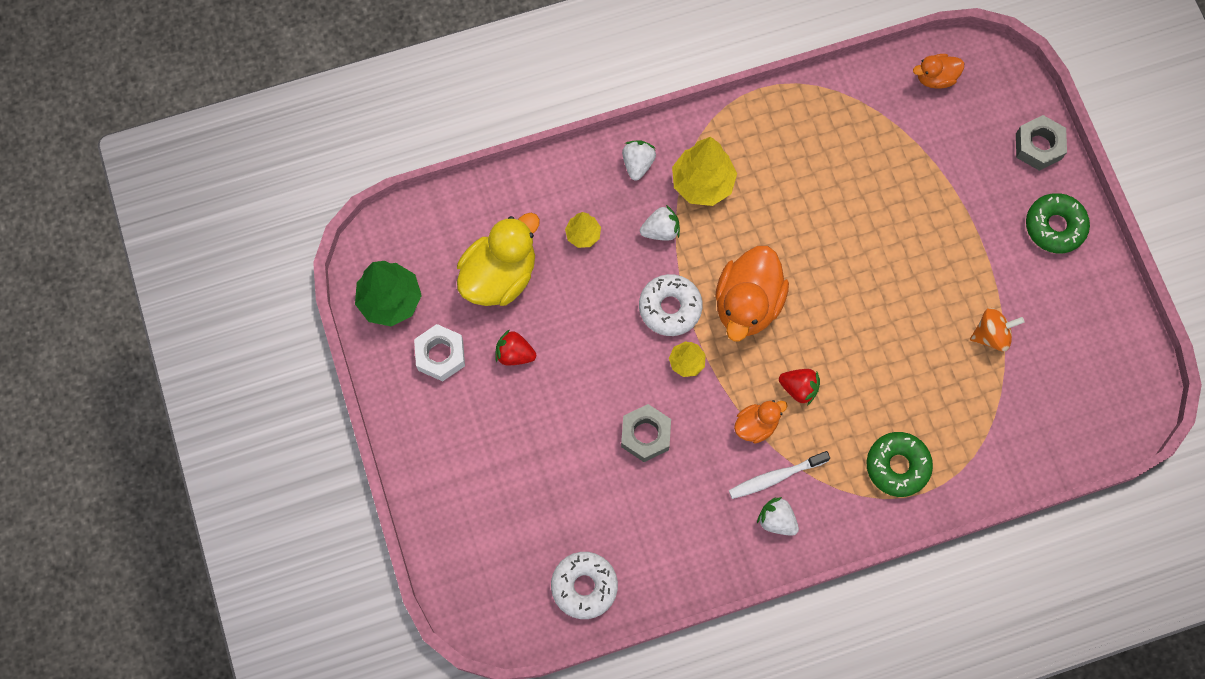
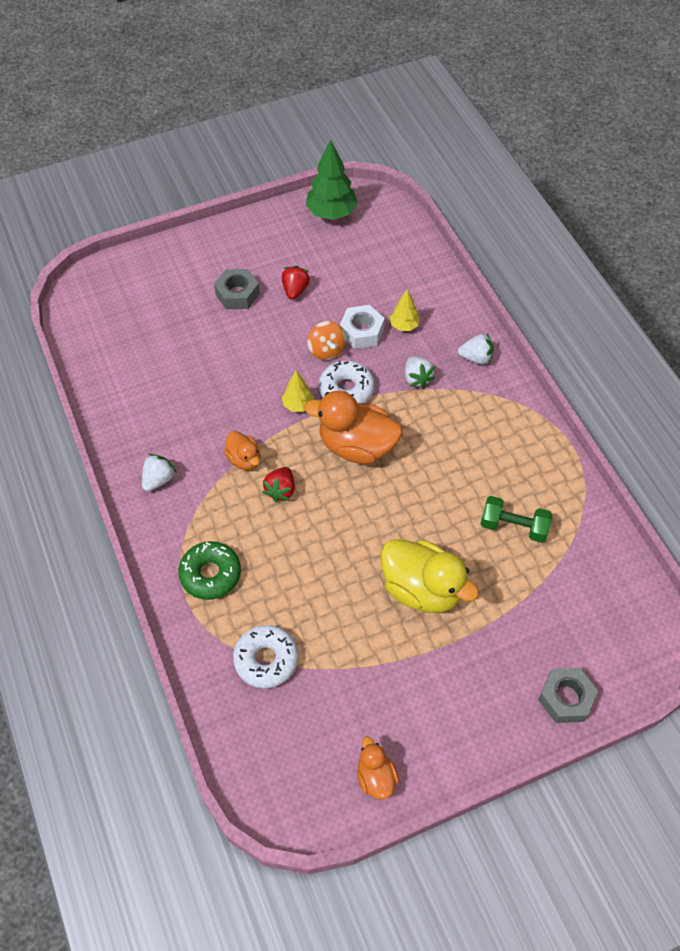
camera: 85 degrees right, 15 degrees down
white nut [414,324,465,381] -> white nut moved to [340,305,385,349]
yellow duck [457,213,540,306] -> yellow duck moved to [381,539,479,613]
white donut [551,552,618,619] -> white donut moved to [233,625,298,688]
grey nut [621,404,671,462] -> grey nut moved to [214,269,260,309]
yellow tree [672,137,737,206] -> none
white toothbrush [729,451,830,499] -> none
orange duck [913,54,964,89] -> orange duck moved to [357,737,399,799]
orange spinning top [970,308,1025,351] -> orange spinning top moved to [307,321,346,360]
green donut [1026,193,1090,253] -> none
none -> green dumbbell [481,496,552,543]

